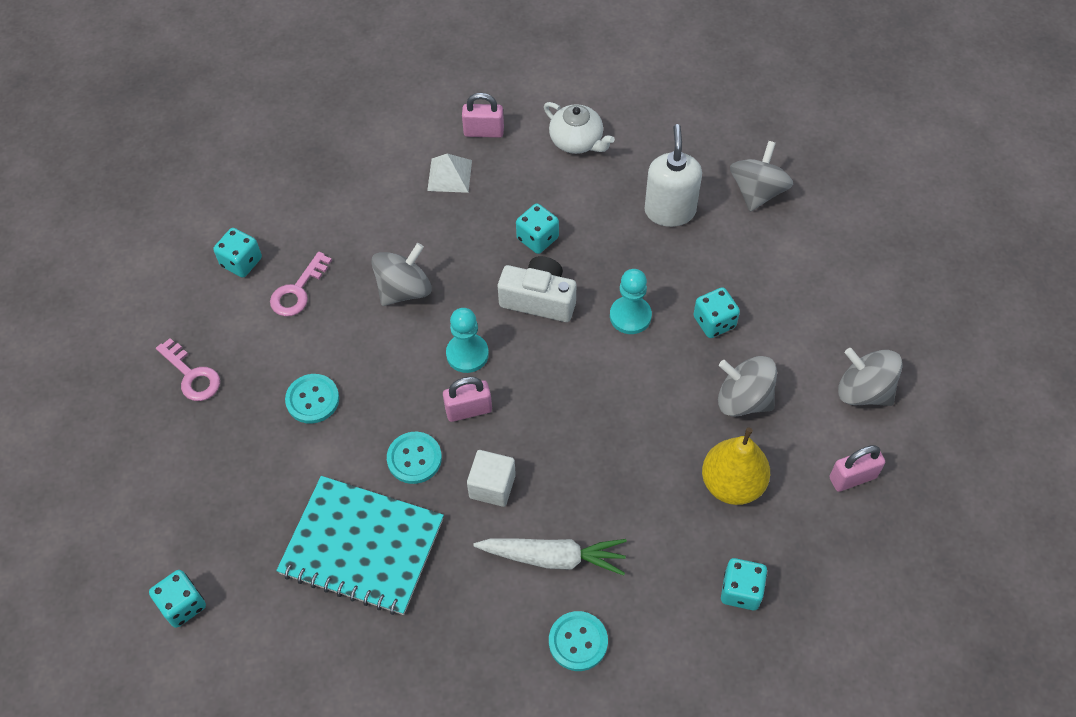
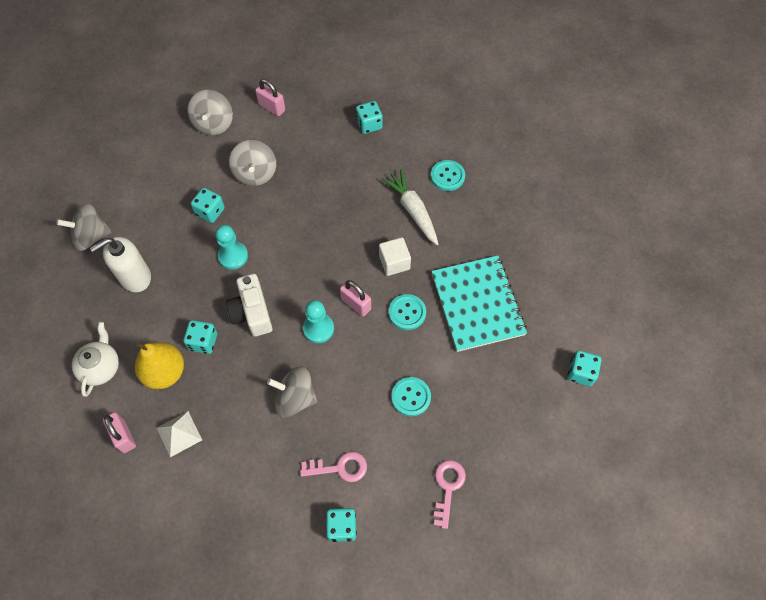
camera: 125 degrees left, 5 degrees up
yellow pear [702,427,770,505] -> yellow pear moved to [135,342,184,389]

